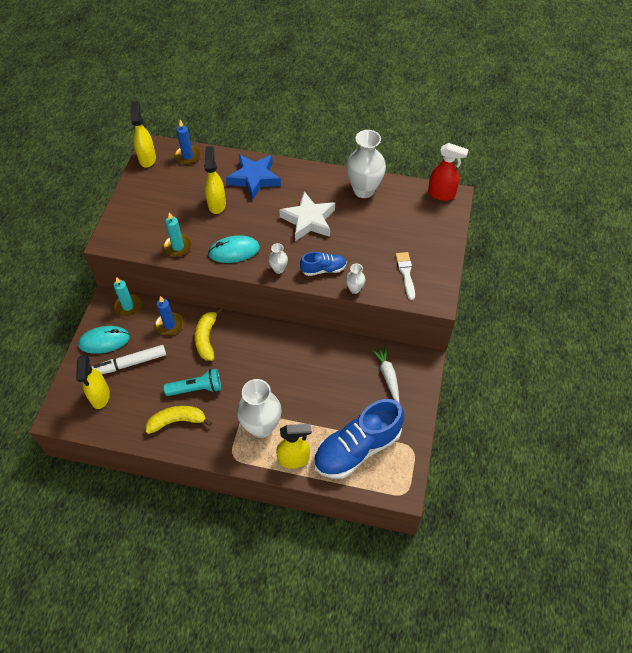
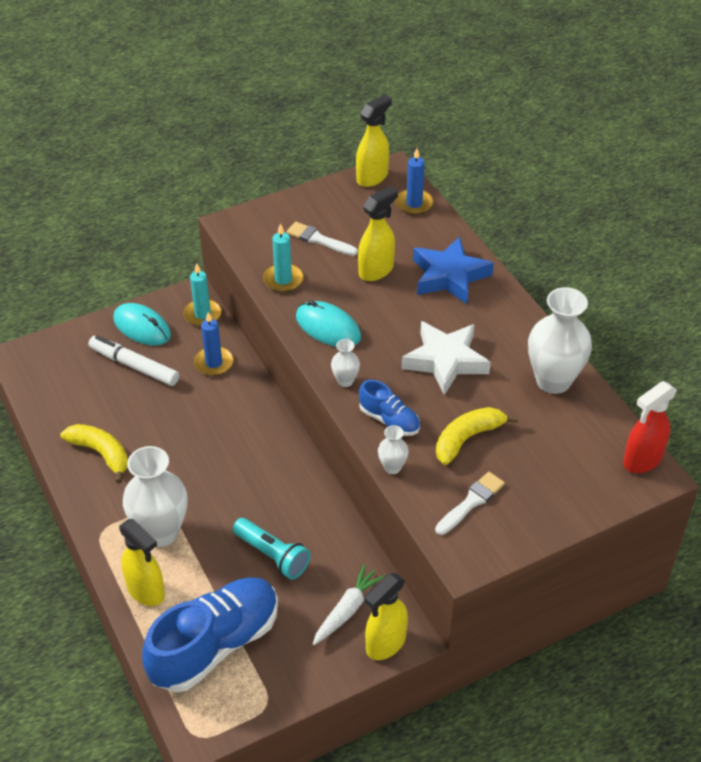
camera: 50 degrees right, 10 degrees down
yellow spray bottle [76,355,110,409] -> yellow spray bottle moved to [365,573,408,660]
turquoise flashlight [164,369,221,396] -> turquoise flashlight moved to [233,518,311,580]
yellow banana [195,308,222,361] -> yellow banana moved to [436,407,518,465]
blue shoe [313,399,404,479] -> blue shoe turned 120 degrees clockwise [142,577,278,692]
red spray bottle [428,143,469,201] -> red spray bottle turned 75 degrees clockwise [623,381,677,473]
none -> white brush [287,222,358,256]

